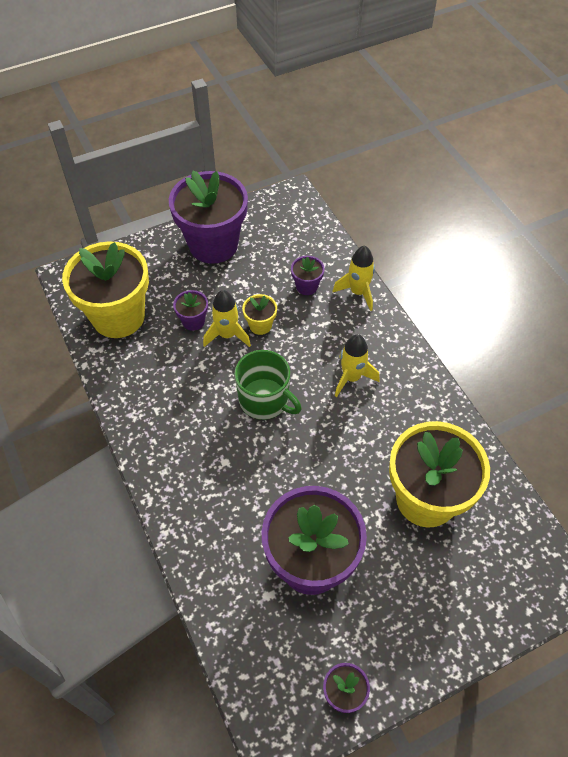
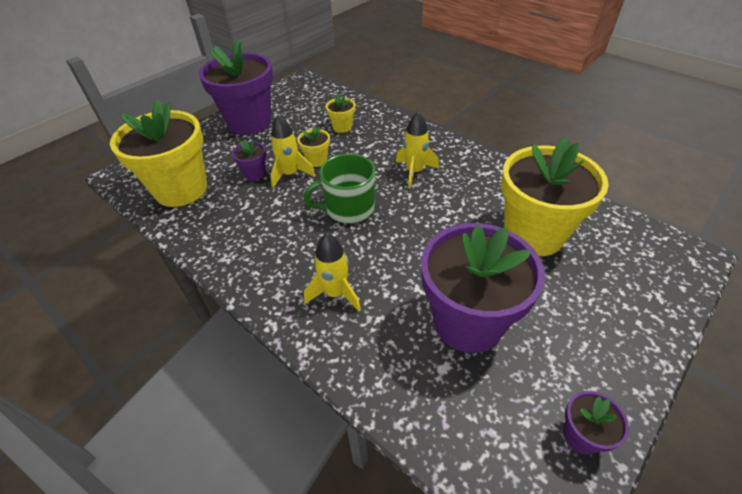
camera: 20 degrees left, 10 degrees down
green mug [234,350,302,420] -> green mug turned 150 degrees clockwise [304,154,375,224]
purple flower pot [291,256,325,295] -> yellow flower pot [326,94,355,133]
yellow rocket [333,245,375,311] -> yellow rocket moved to [304,233,361,312]

